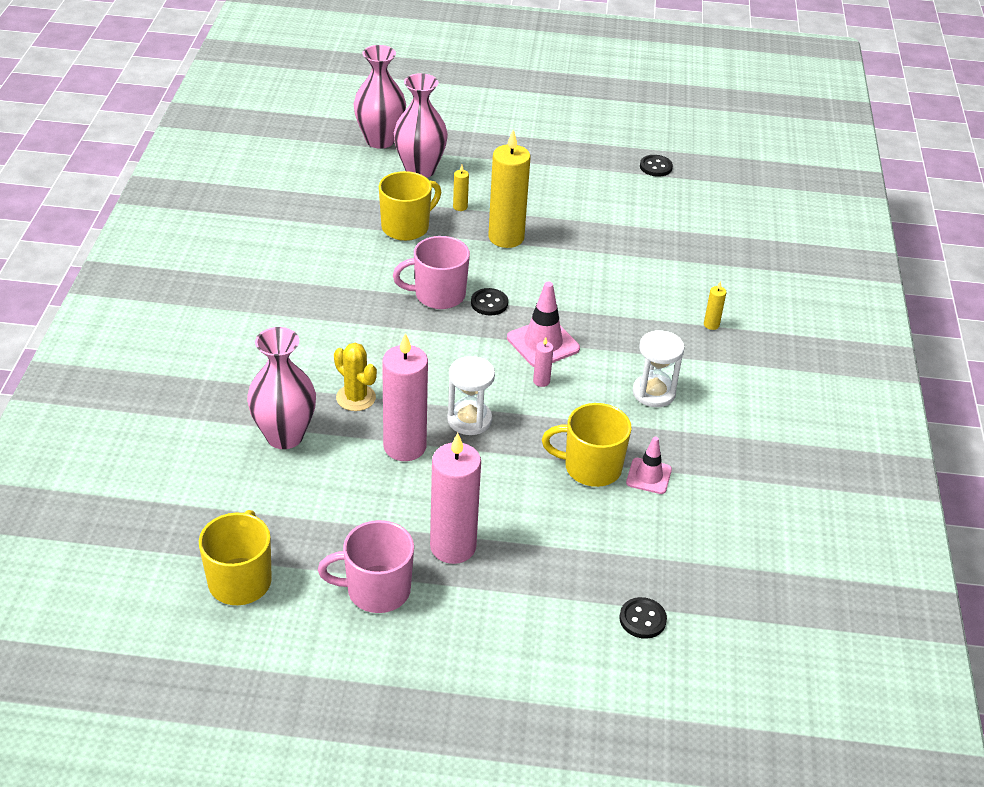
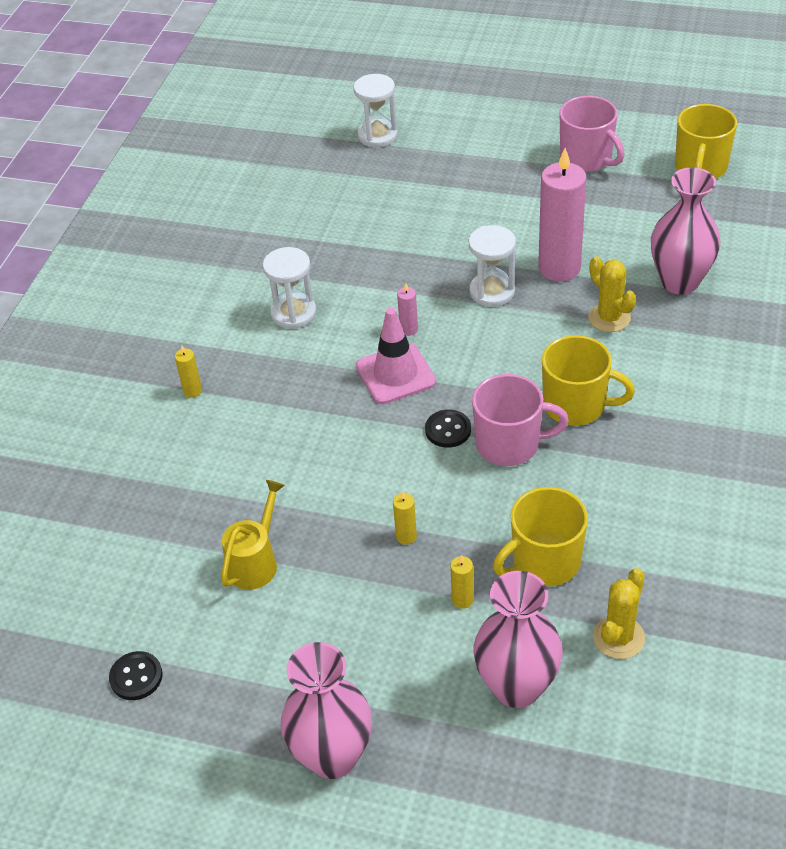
camera: 165 degrees left, 5 degrees up
pink mug [318,520,414,613] -> pink mug turned 45 degrees clockwise [560,96,625,172]
pink vase [354,45,406,149] -> pink vase moved to [281,642,372,779]
pink candle [430,433,481,564] -> none
yellow candle [488,129,531,248] -> yellow candle [393,491,417,545], size x0.42
yellow mug [542,403,632,487] -> yellow mug moved to [542,335,635,426]
black button [619,597,667,639] -> white hourglass [353,74,398,147]
pink traffic cone [626,437,672,494] -> none
none -> yellow watering can [221,480,285,590]
none -> yellow cactus [593,568,645,659]

